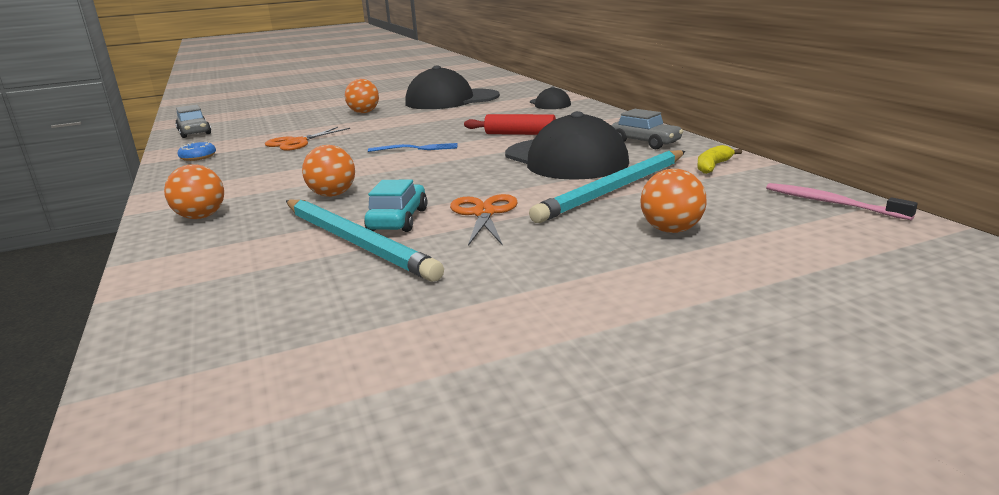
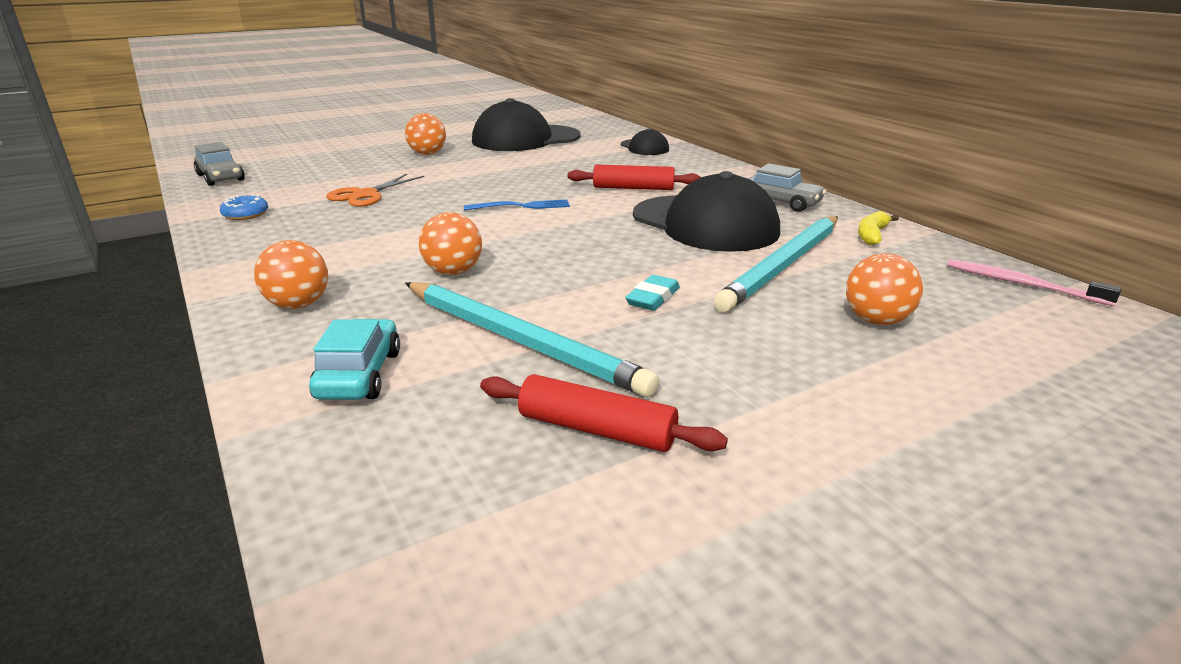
camera: 10 degrees left, 5 degrees up
turquoise car [364,180,427,232] -> turquoise car moved to [309,319,400,400]
orange scissors [450,194,518,246] -> turquoise eraser [625,275,680,311]
none -> red rolling pin [480,374,728,452]

